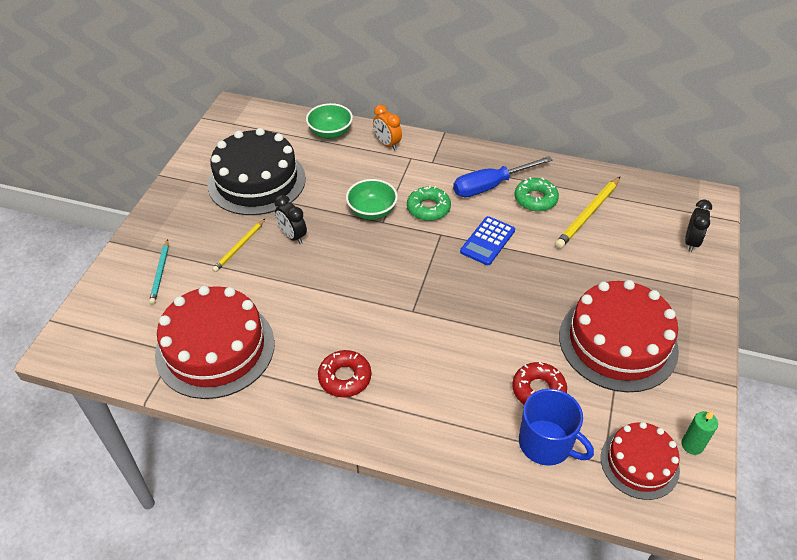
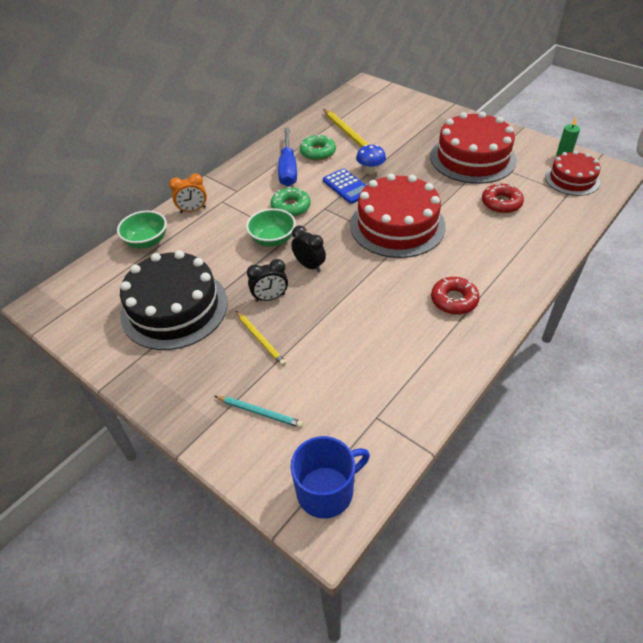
camera: 65 degrees left, 0 degrees up
red cake [155,286,275,399] -> red cake moved to [350,173,446,258]
blue mug [519,389,594,466] -> blue mug moved to [291,436,370,519]
black clock [685,199,712,252] -> black clock moved to [291,225,326,272]
none -> blue mushroom [356,145,386,174]

